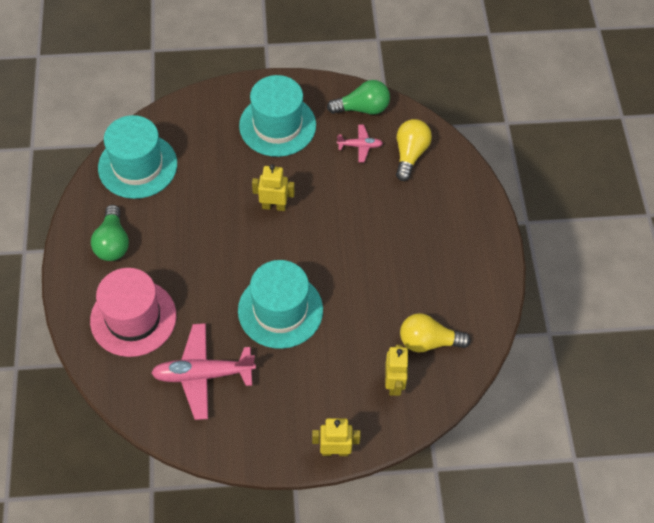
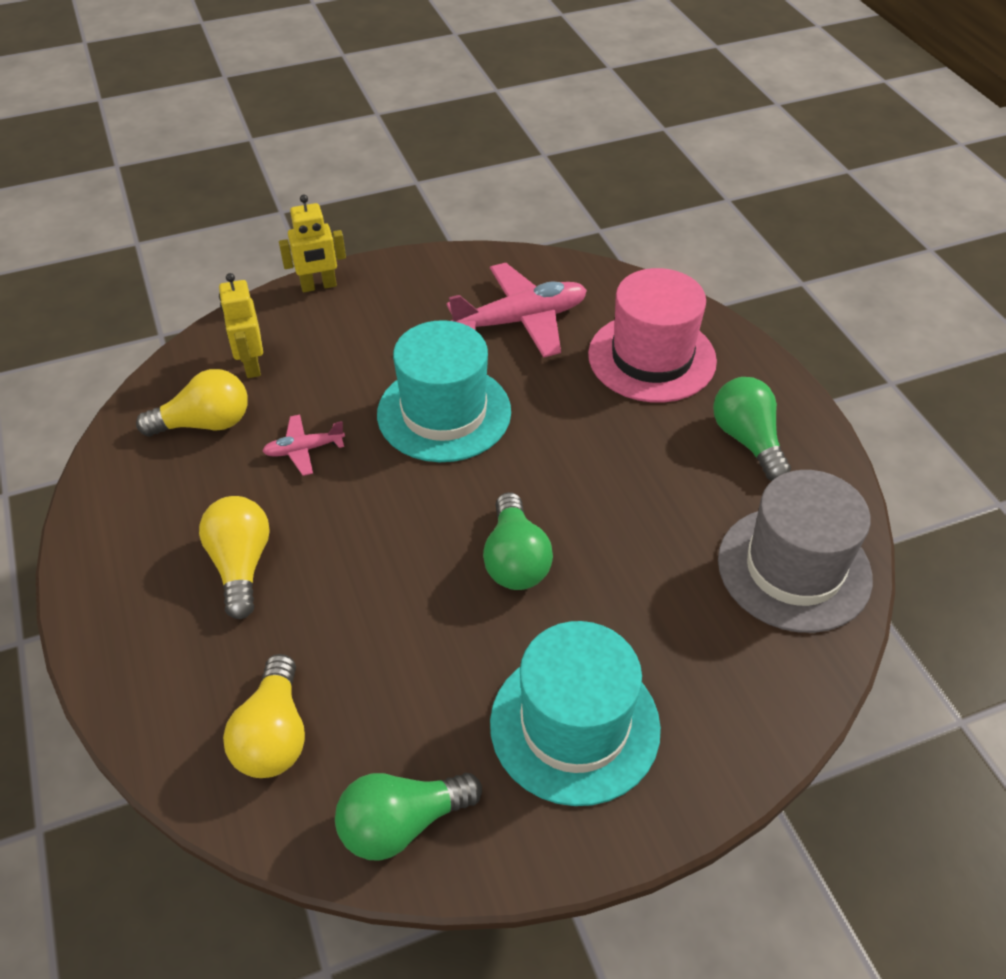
camera: 165 degrees right, 10 degrees down
turquoise hat [98,115,177,199] -> grey hat [718,470,873,633]
yellow robot [252,164,295,211] -> green light bulb [483,492,553,590]
pink plane [337,125,383,163] -> pink plane moved to [262,415,345,476]
none -> yellow light bulb [199,496,270,619]

